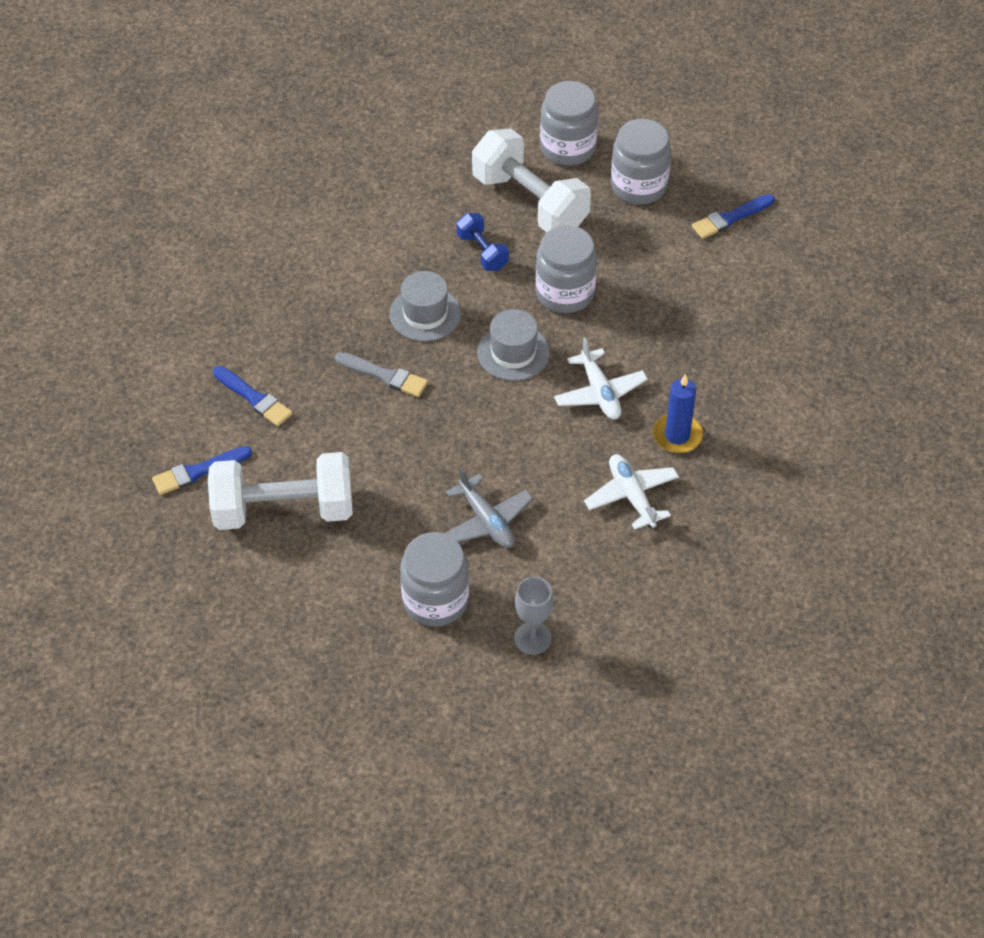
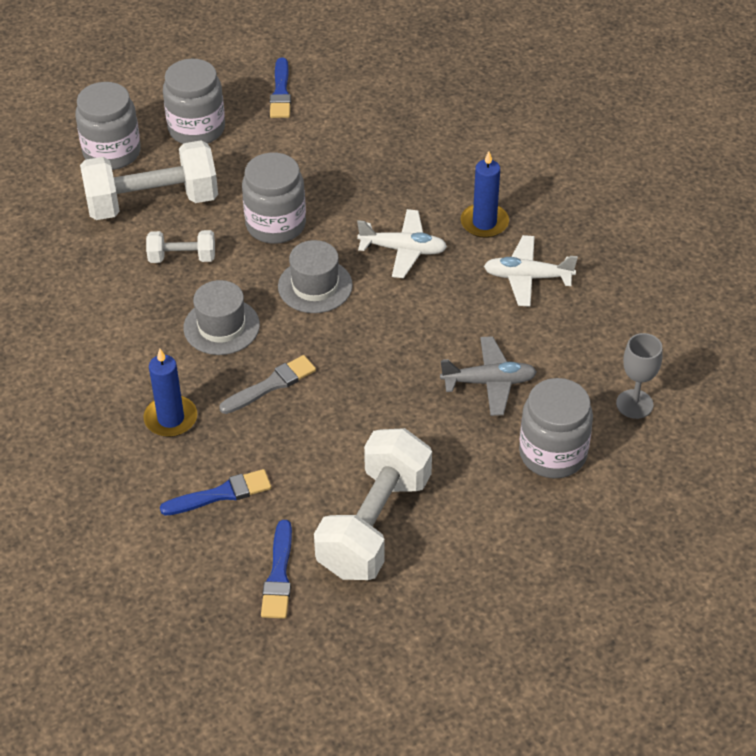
camera: 60 degrees left, 5 degrees down
blue dumbbell [457,213,509,271] -> white dumbbell [146,230,215,263]
none -> blue candle [143,349,197,437]

